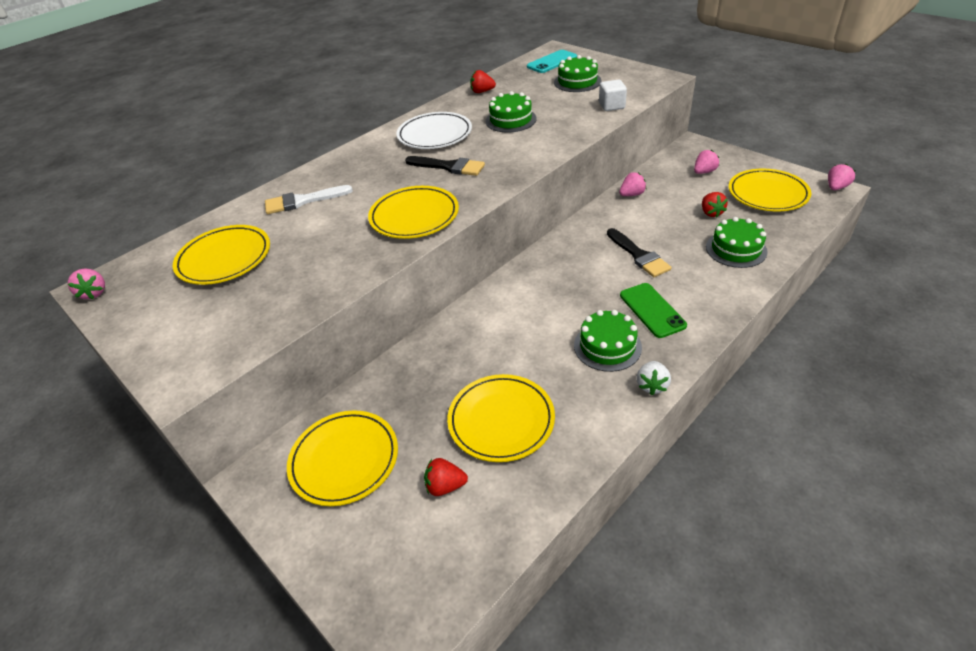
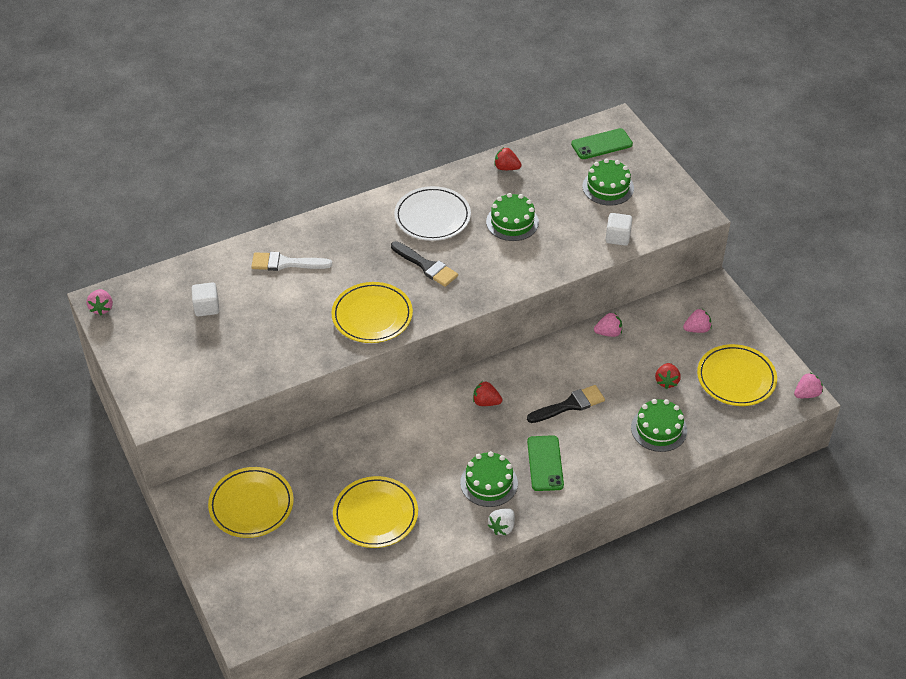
camera: 15 degrees right, 5 degrees up
yellow plate [173,225,270,285] -> white cube [191,283,219,316]
red strawberry [424,458,468,496] -> red strawberry moved to [473,381,502,406]
turquoise phone [527,50,577,73] -> green phone [571,128,633,159]
black brush [607,228,672,277] -> black brush turned 105 degrees counterclockwise [527,385,605,423]

